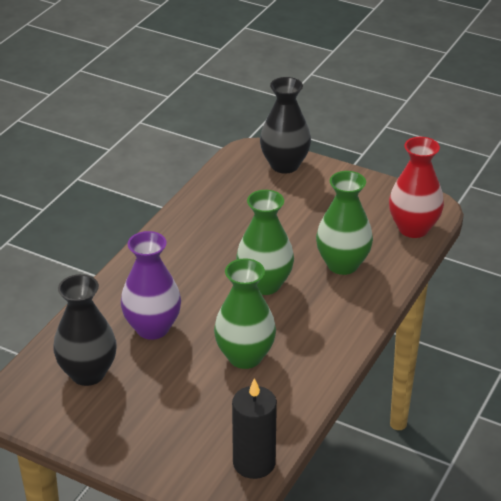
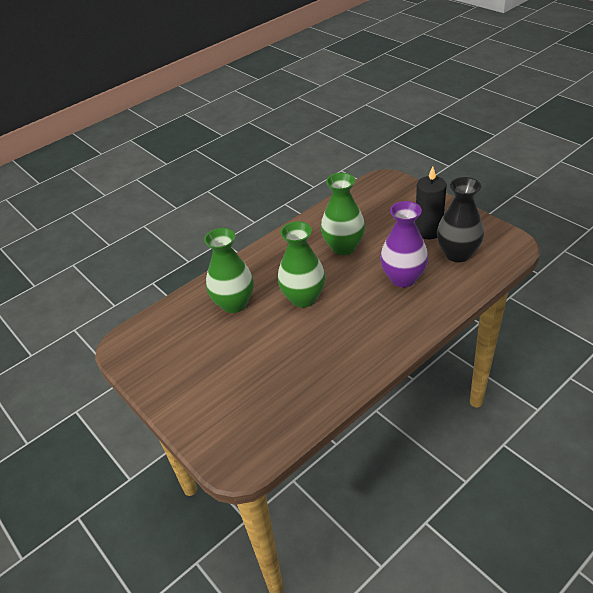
camera: 155 degrees left, 5 degrees up
black candle [232,378,277,479] -> black candle moved to [415,167,446,239]
black vase [260,77,311,173] -> none
red vase [389,137,444,238] -> none

